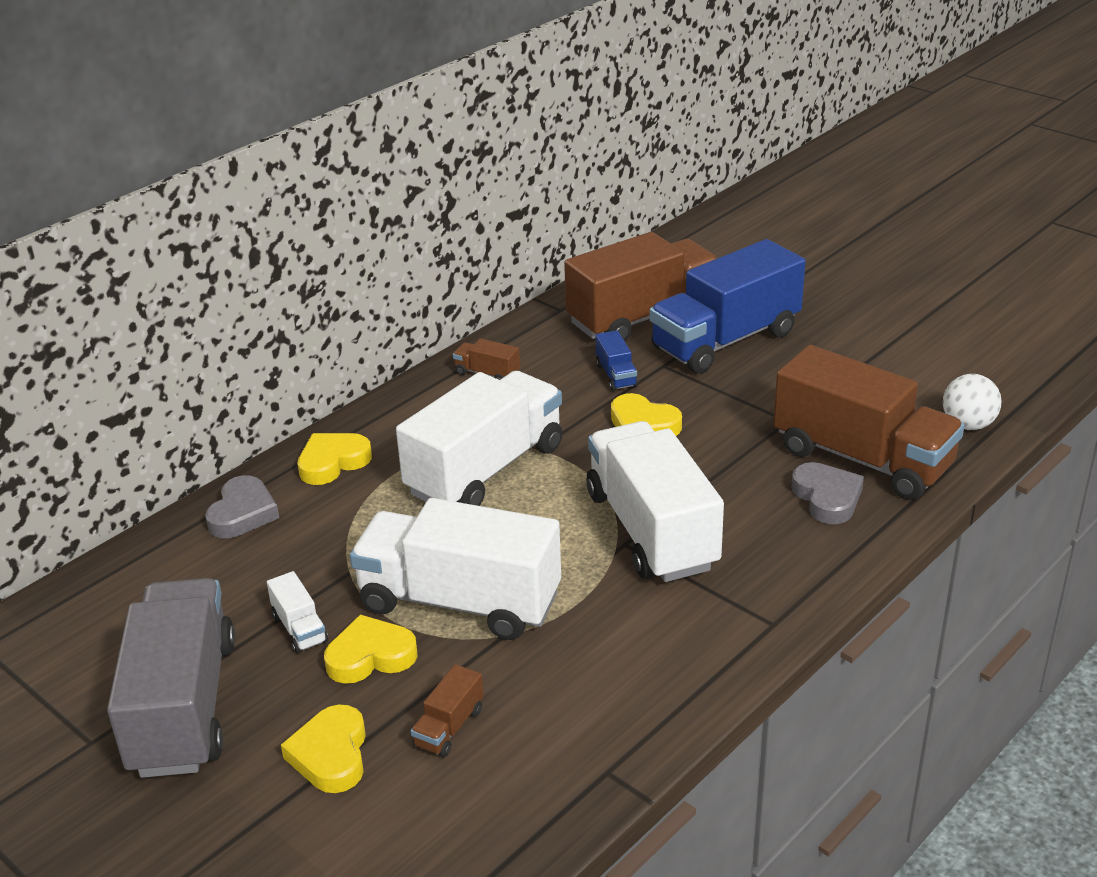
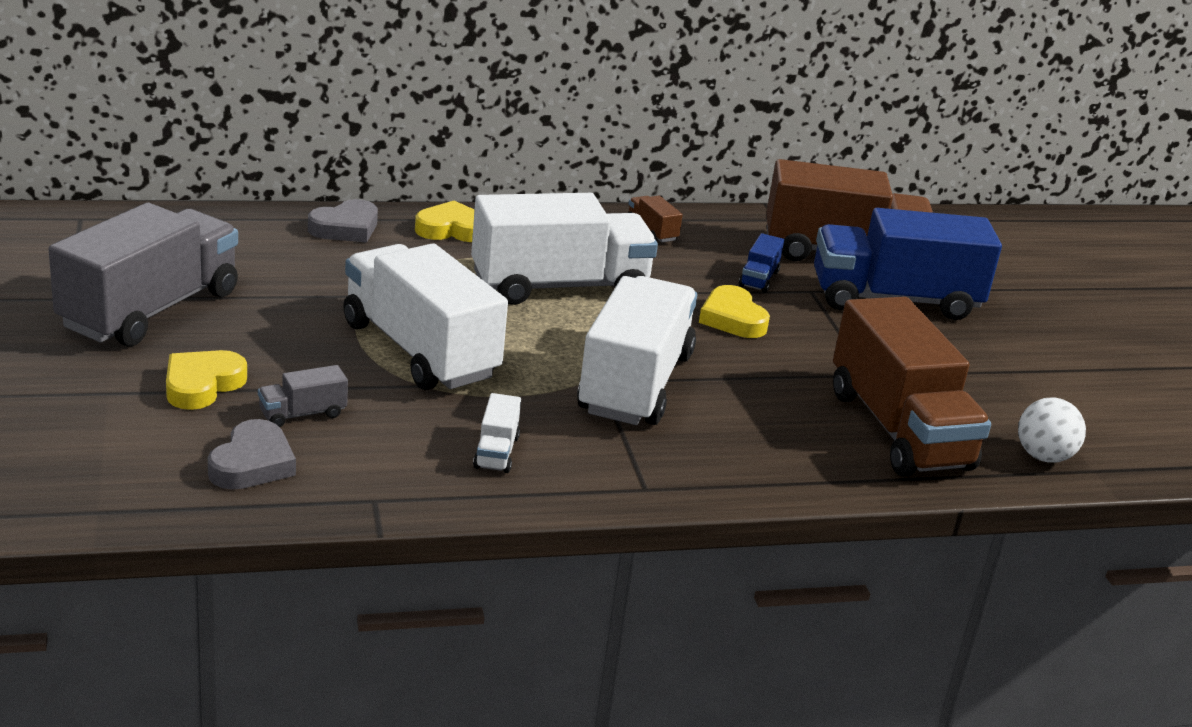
camera: 30 degrees right, 5 degrees down
white truck [267,571,328,653] -> white truck moved to [473,393,521,473]
yellow heart [324,615,418,684] -> none
brown truck [411,664,484,757] -> grey truck [258,365,348,427]
grey heart [791,462,864,524] -> grey heart moved to [208,419,296,490]

